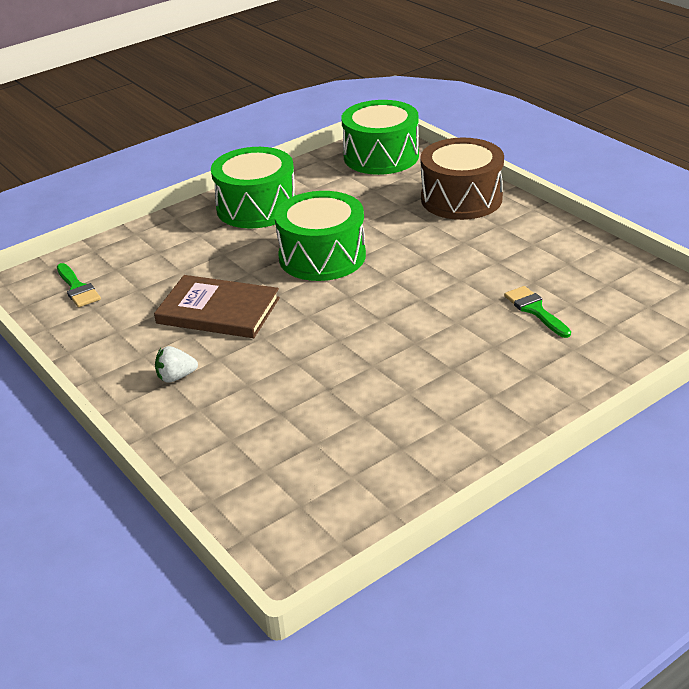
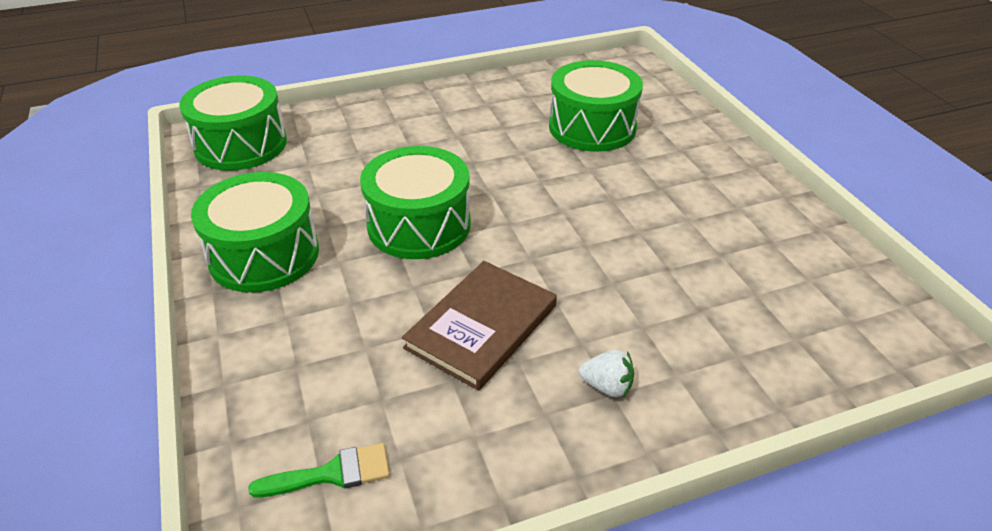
camera: 75 degrees left, 5 degrees up
white strawberry [155,346,198,382] -> white strawberry turned 75 degrees counterclockwise [579,350,634,397]
brown drum [421,138,504,220] -> none
green brush [504,286,571,338] -> green drum [549,60,643,152]

